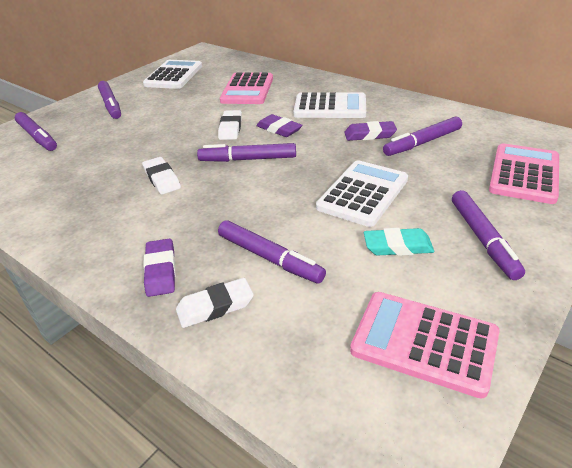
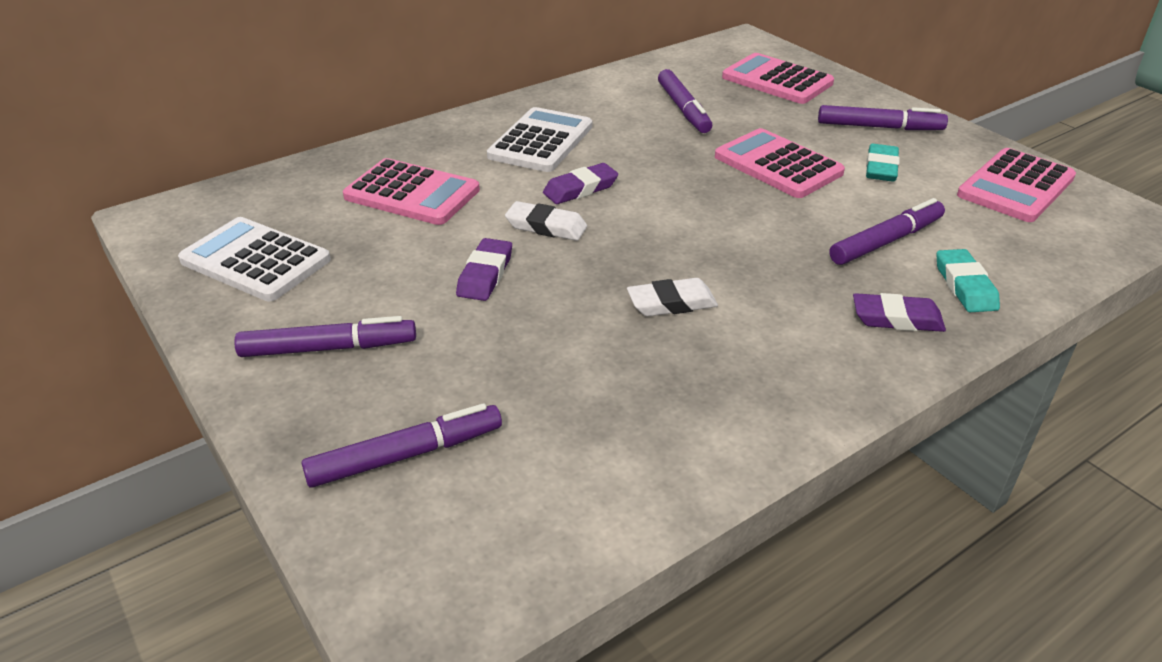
camera: 75 degrees left, 0 degrees up
white eraser [176,278,254,328] -> turquoise eraser [936,249,1000,312]
purple marker [197,143,296,162] -> none
white calculator [316,160,408,227] -> pink calculator [715,128,845,198]
purple eraser [344,121,397,141] -> purple eraser moved to [456,238,512,301]

